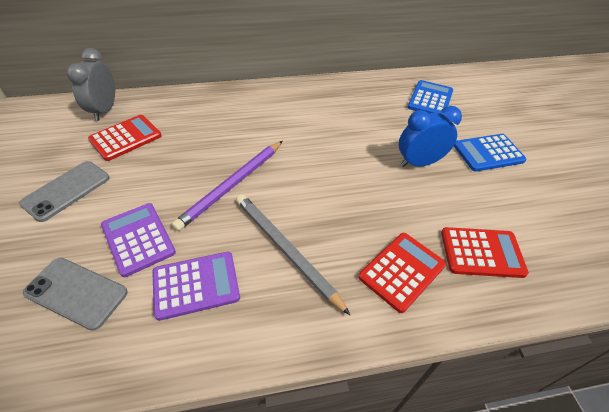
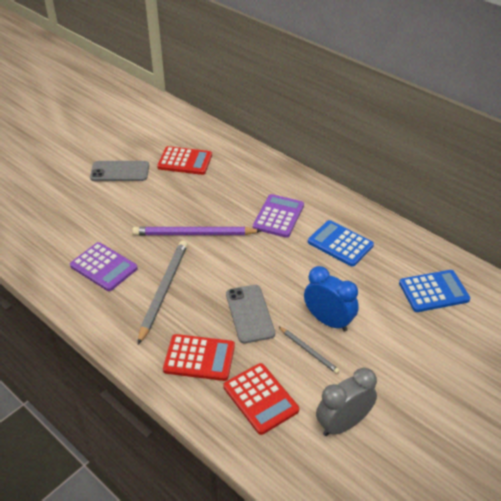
camera: 55 degrees right, 5 degrees down
grey phone [23,258,128,331] -> grey phone moved to [226,285,275,344]
grey clock [67,48,115,121] -> grey clock moved to [316,368,377,436]
purple calculator [101,203,176,277] -> purple calculator moved to [253,194,304,238]
blue calculator [454,134,527,172] -> blue calculator moved to [308,220,374,267]
none -> grey pencil [278,326,340,374]

